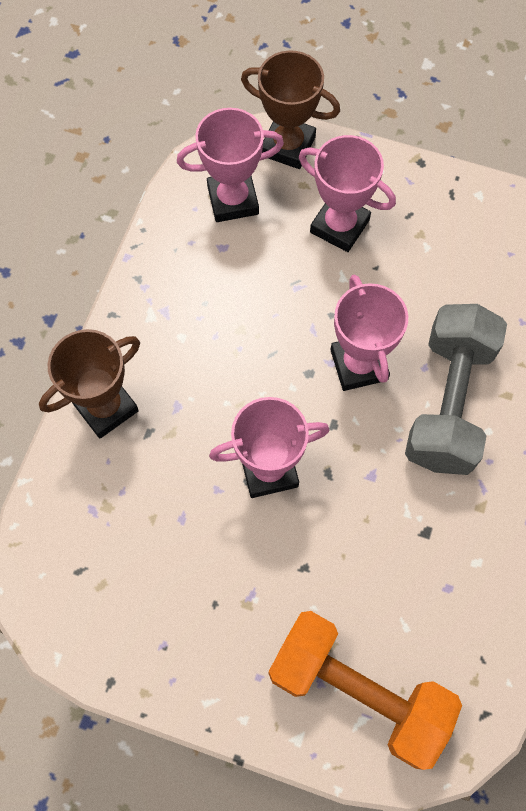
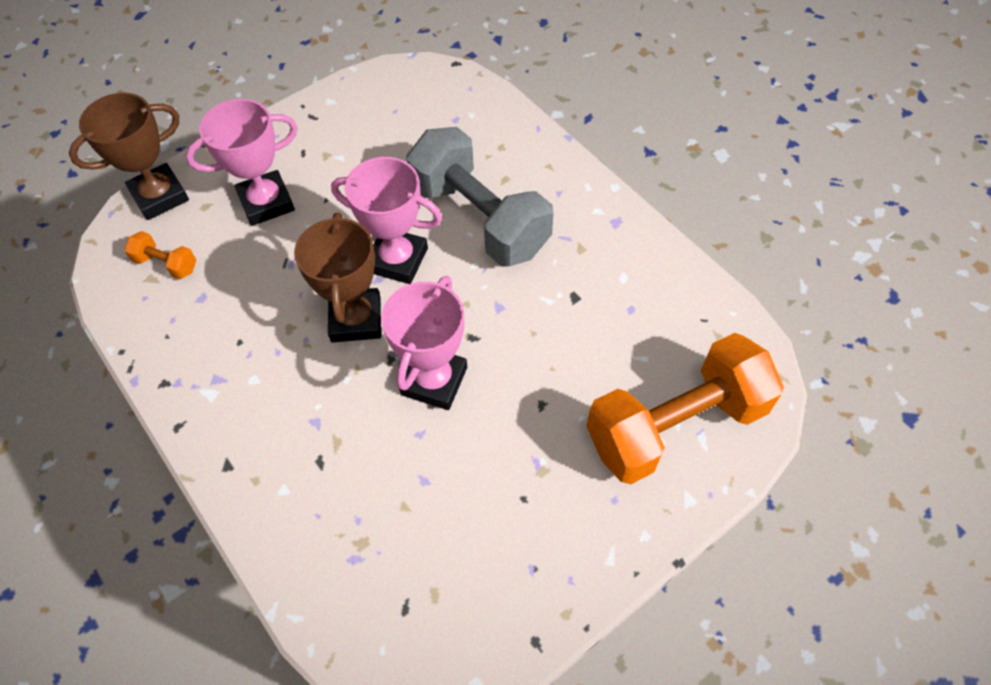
camera: 55 degrees left, 10 degrees down
brown trophy [39,329,140,438] -> brown trophy moved to [294,213,381,342]
pink trophy [177,108,284,222] -> orange dumbbell [124,231,197,279]

